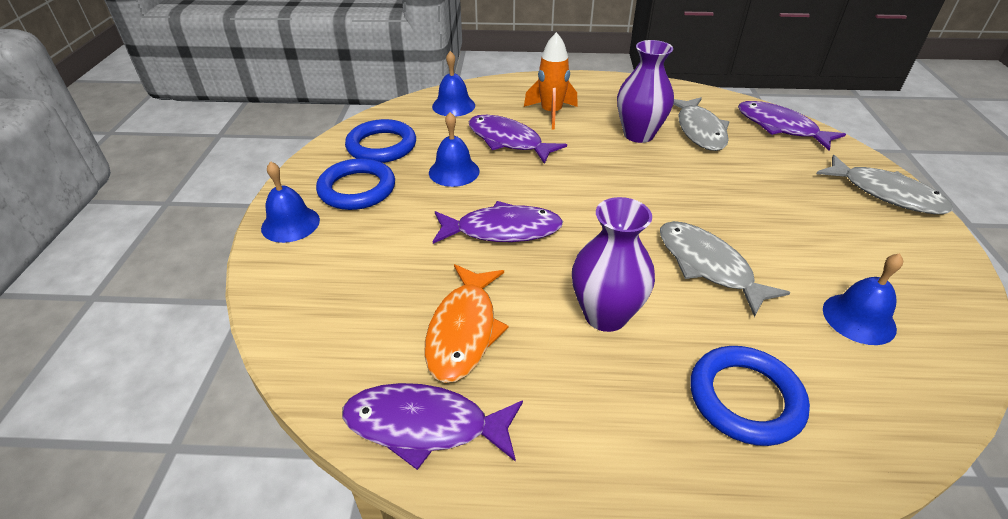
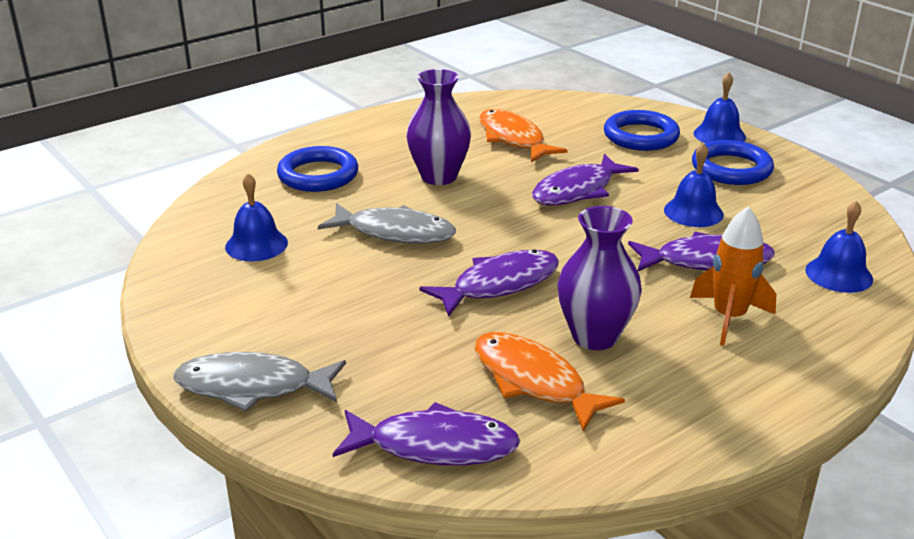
camera: 140 degrees right, 10 degrees down
purple fish [342,383,523,470] -> purple fish moved to [419,249,559,317]
blue ring [345,119,416,163] -> blue ring moved to [604,110,680,151]
grey fish [674,97,729,151] -> orange fish [475,332,625,432]

